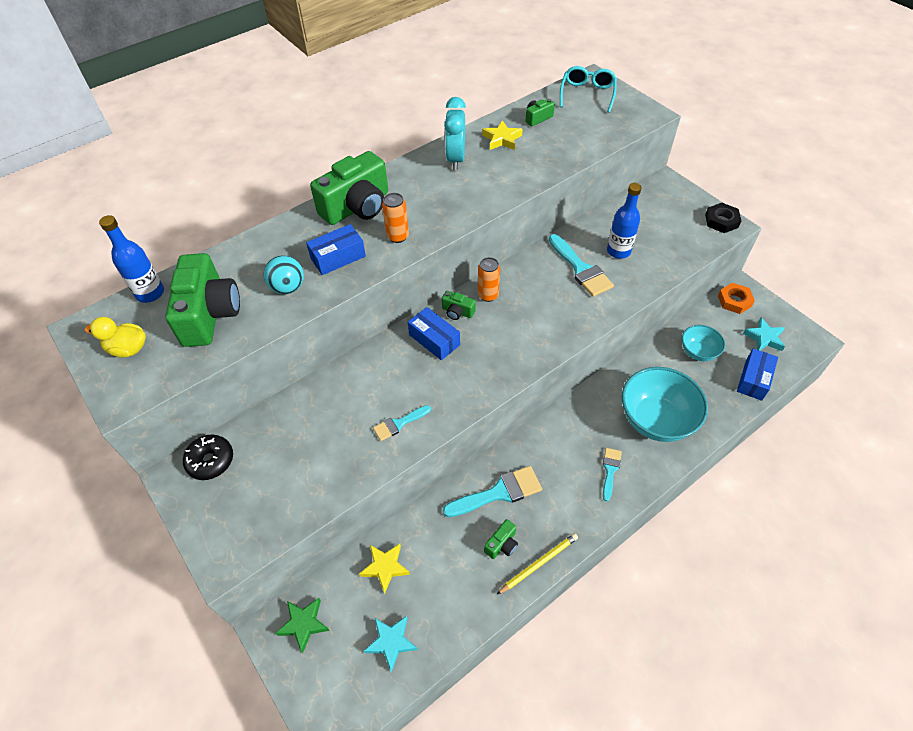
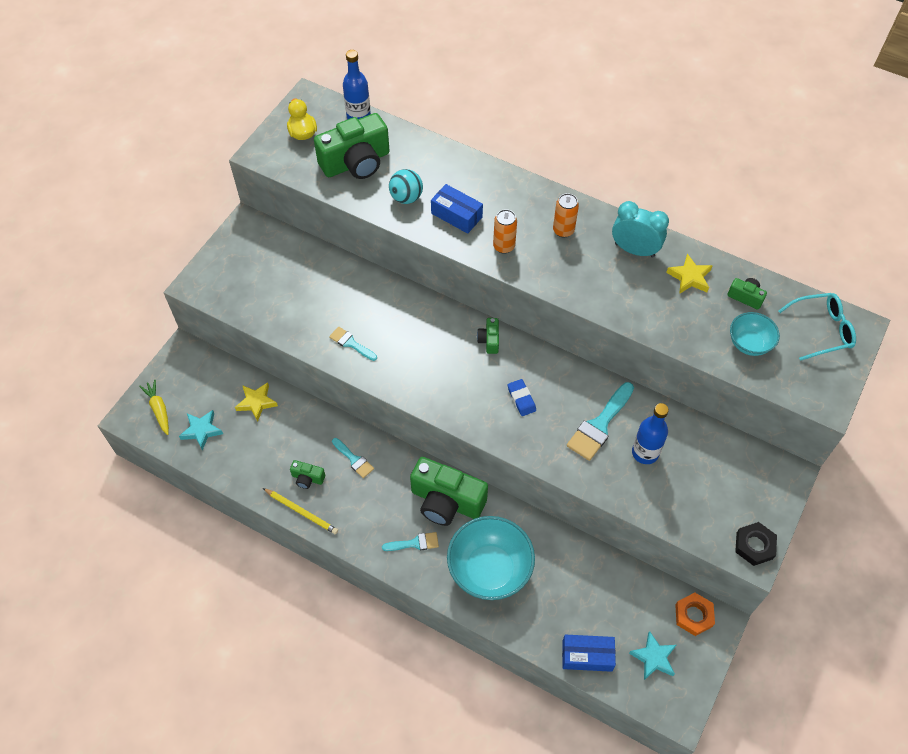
camera: 65 degrees right, 5 degrees up
black donut [183,435,233,480] -> none
green star [275,598,330,653] -> none
green camera [310,151,388,225] -> green camera moved to [410,457,488,526]
blue box [408,307,460,360] -> none
turquoise brush [443,466,542,517] -> turquoise brush [332,438,374,478], size x0.58
turquoise clock [444,97,466,170] -> turquoise clock turned 45 degrees clockwise [612,201,669,258]
orange can [478,257,500,302] -> orange can moved to [553,193,579,238]
turquoise bowl [682,325,725,361] -> turquoise bowl moved to [730,312,780,356]
none -> yellow carrot [139,379,169,435]
none -> blue eraser [508,379,536,416]

